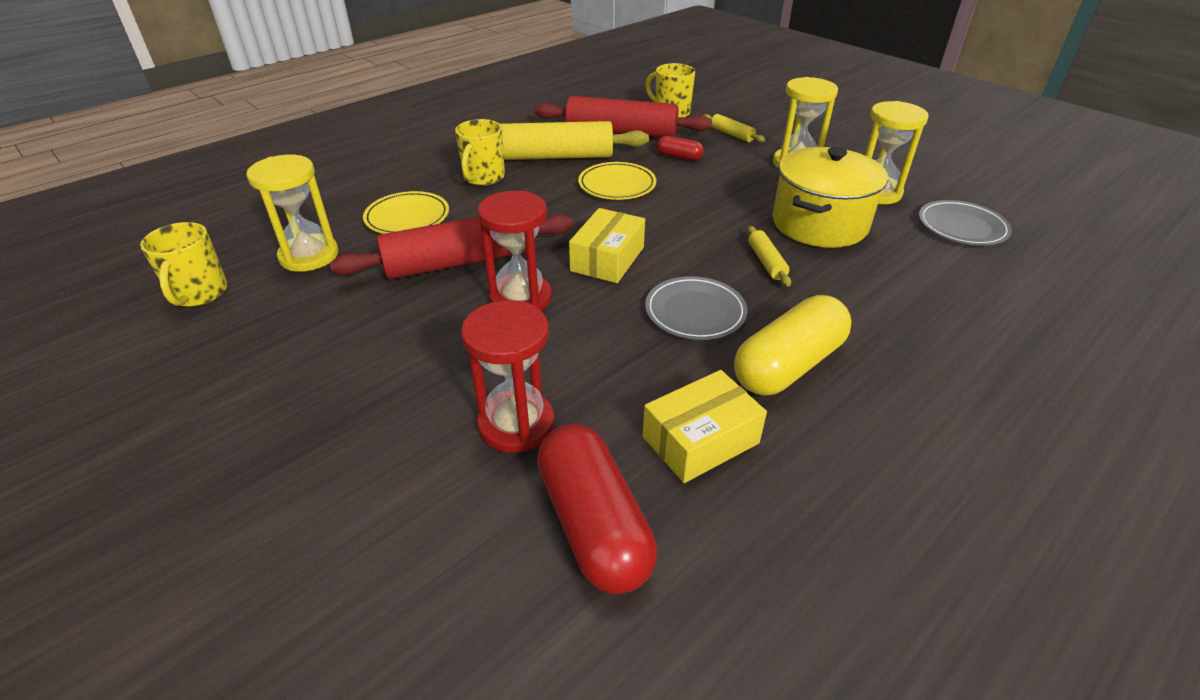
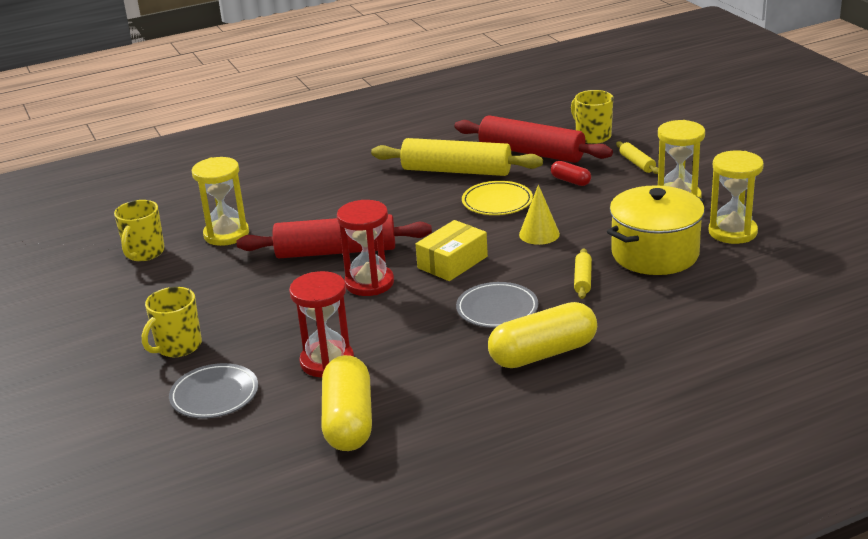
camera: 20 degrees right, 10 degrees down
yellow plate [363,191,449,234] -> none
yellow mug [455,119,505,186] -> yellow mug moved to [142,287,202,357]
red capsule [537,424,657,594] -> yellow capsule [321,355,372,451]
yellow box [643,370,767,483] -> none
grey plate [919,200,1012,246] -> grey plate moved to [169,363,258,418]
none -> yellow cone [519,185,560,245]

